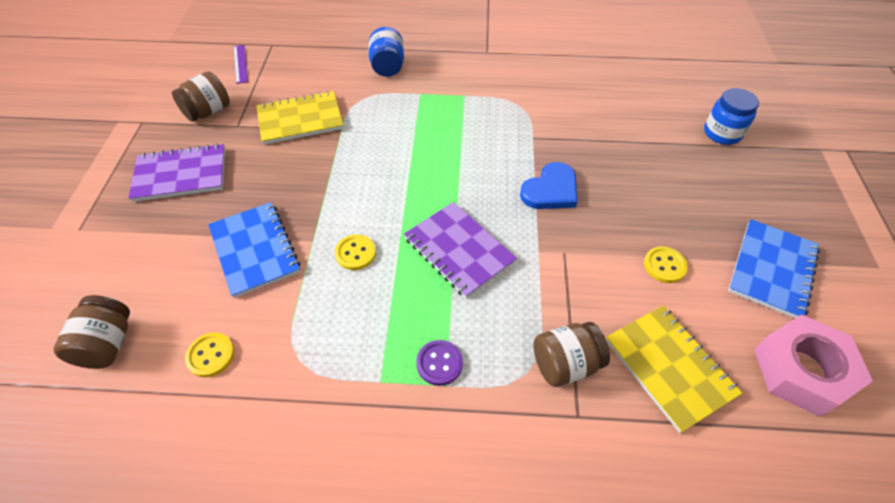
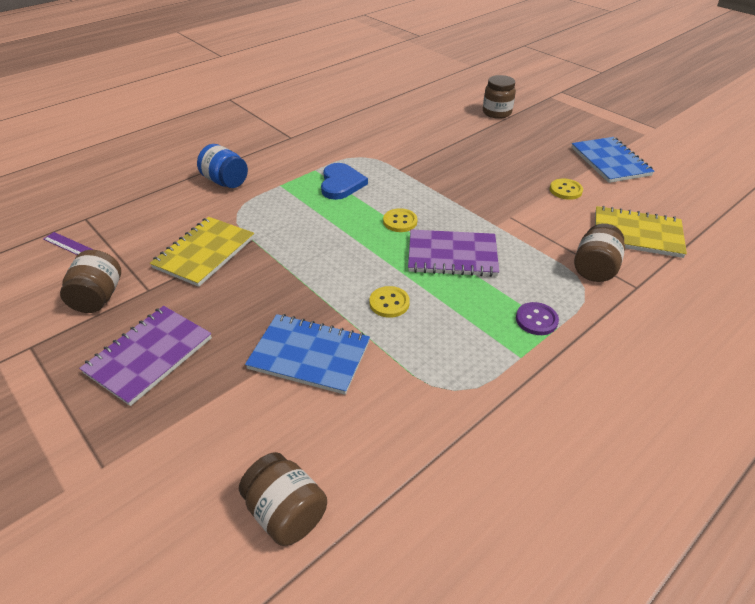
camera: 45 degrees left, 10 degrees down
yellow button [185,332,235,377] -> yellow button moved to [383,208,417,232]
blue heart [520,162,578,209] -> blue heart moved to [321,163,368,200]
blue jar [704,88,759,145] -> brown jar [483,75,516,119]
pink nut [754,315,873,417] -> none

